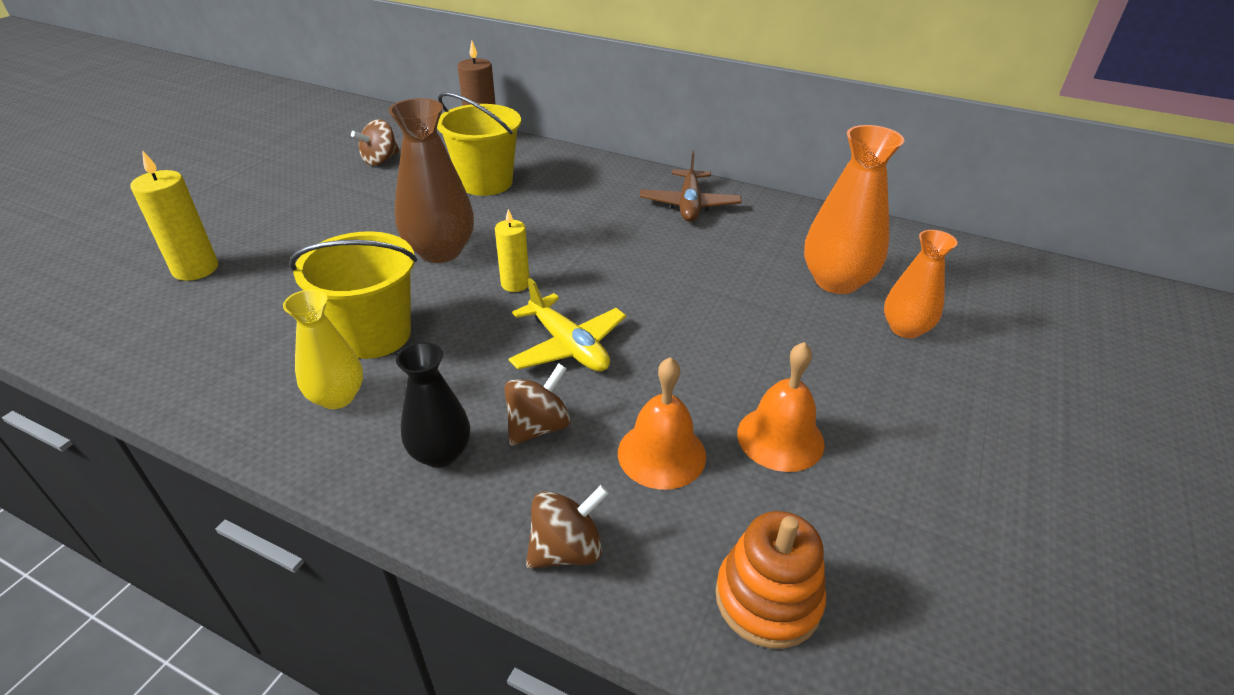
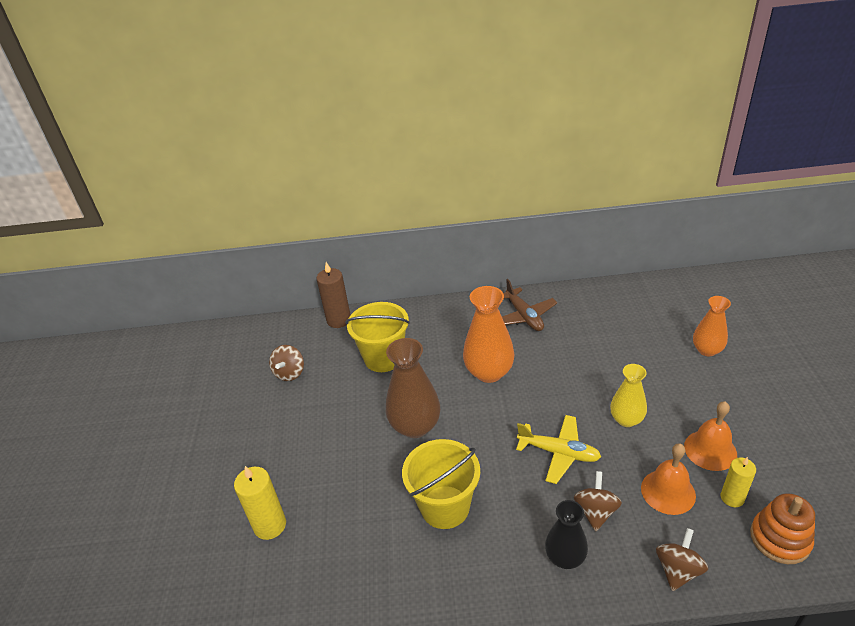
camera: 25 degrees left, 0 degrees up
yellow vase [283,290,363,409] -> yellow vase moved to [610,364,647,427]
yellow candle [495,209,529,292] -> yellow candle moved to [721,457,756,507]
orange vase [804,125,904,294] -> orange vase moved to [463,286,515,383]

